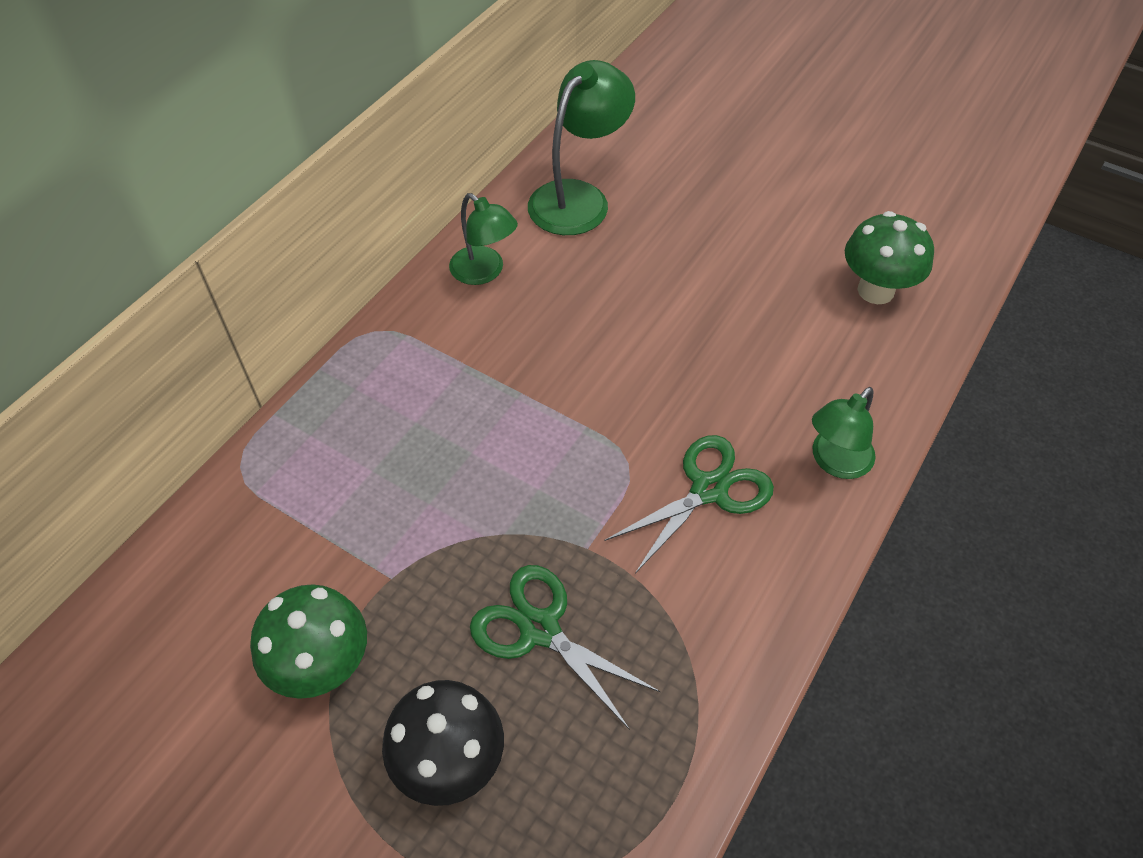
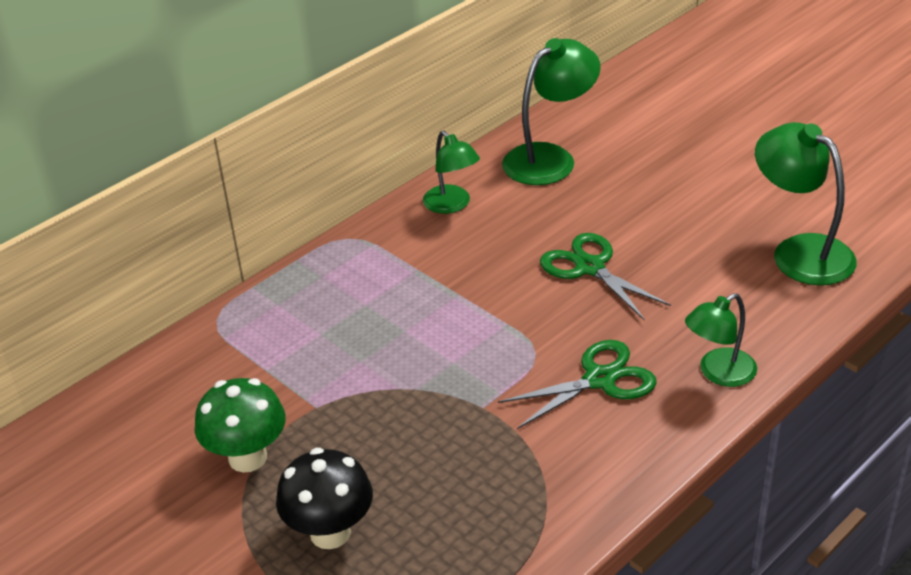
camera: 15 degrees right, 15 degrees down
green scissors [470,565,661,730] -> green scissors moved to [540,233,671,321]
green mushroom [845,211,934,304] -> green lamp [755,122,857,285]

